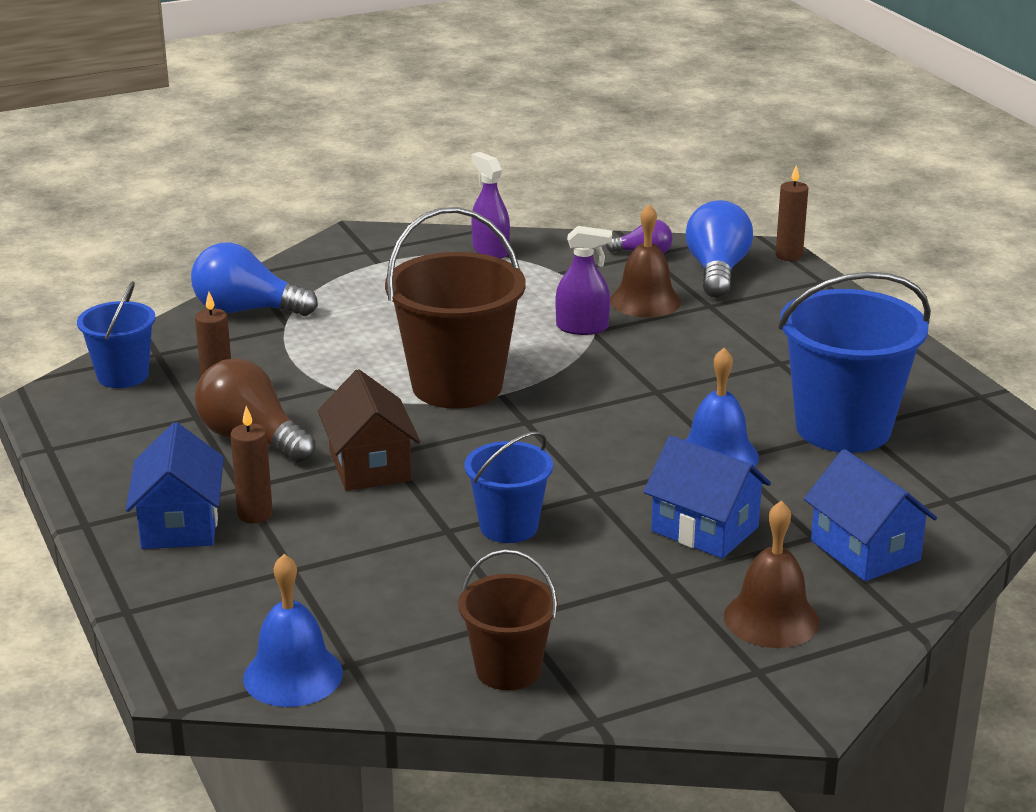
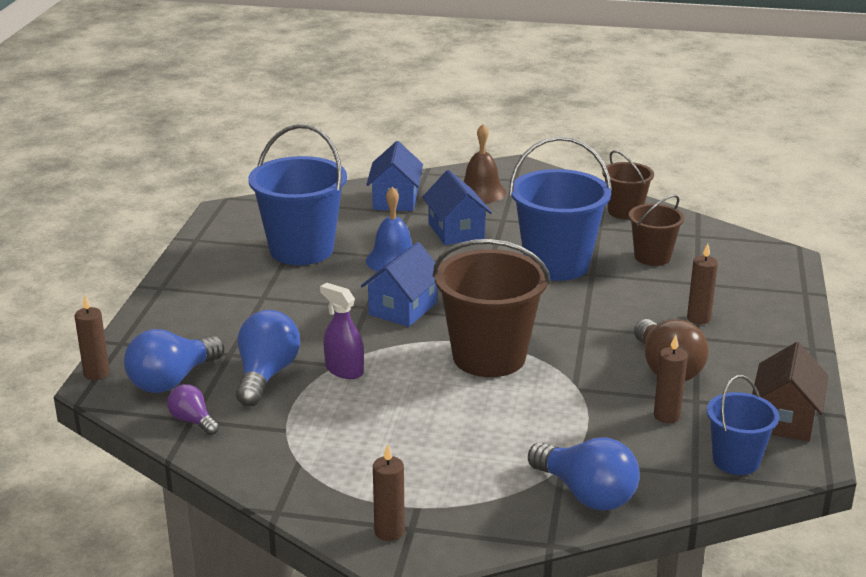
camera: 145 degrees left, 0 degrees up
blue house [126,422,224,549] -> blue house moved to [361,242,437,327]
blue bell [243,554,343,707] -> none
brown house [318,369,420,491] -> brown house moved to [752,342,828,442]
blue bucket [465,431,553,543] -> blue bucket [509,136,612,281], size x1.78
purple spray bottle [471,152,510,259] -> none
brown bell [610,204,681,318] -> blue light bulb [236,310,300,406]
none -> brown candle [373,444,405,541]
none -> brown bucket [629,195,684,266]

